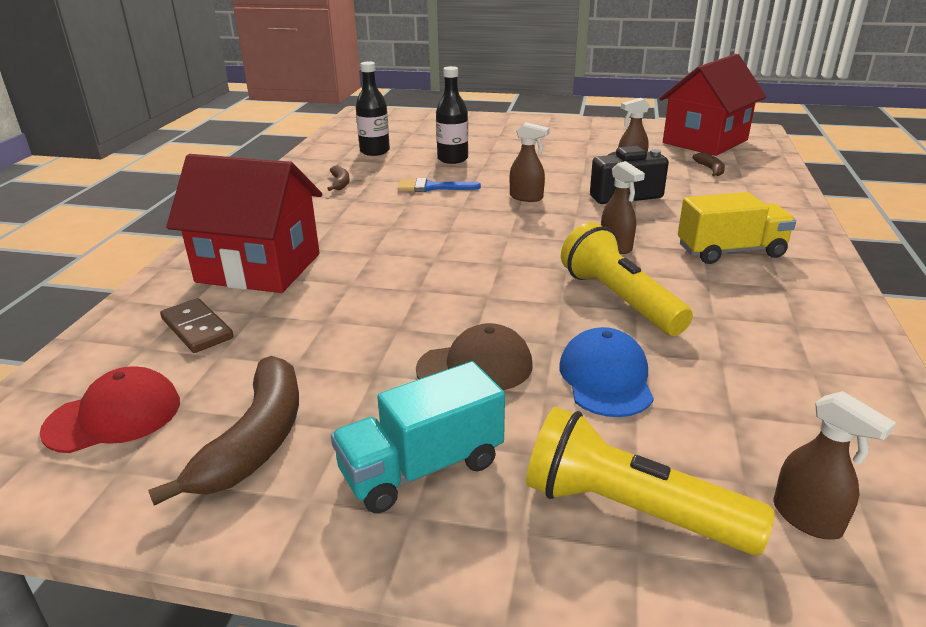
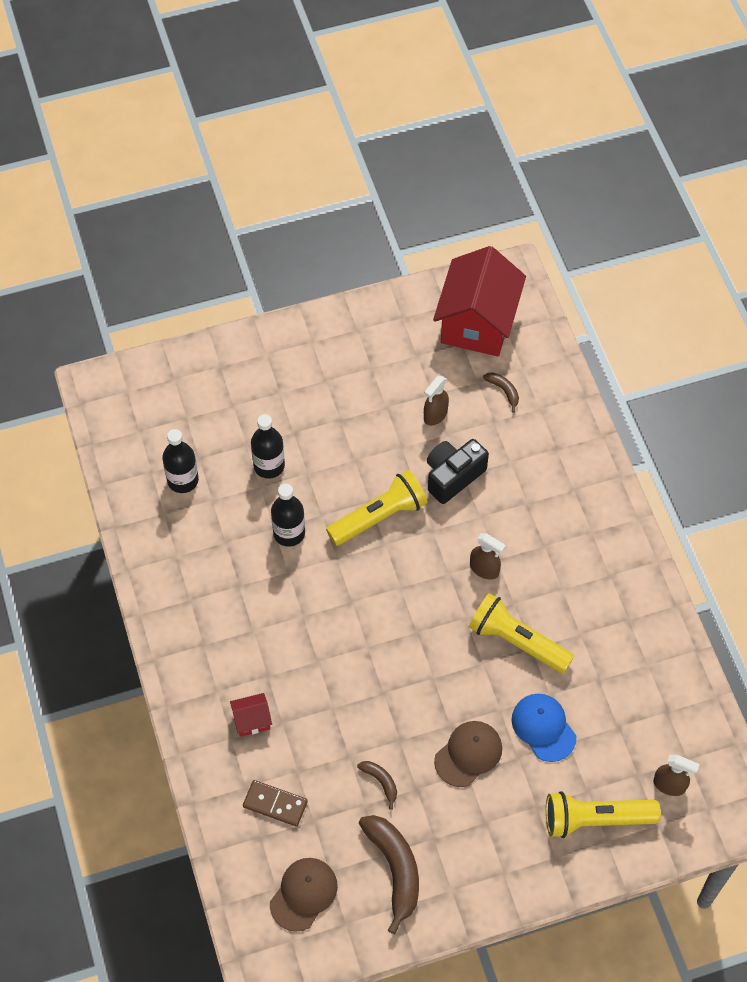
camera: 30 degrees left, 30 degrees up
red cap [39,367,180,453] -> brown cap [270,858,338,932]
red house [166,154,322,293] -> red house [230,693,272,737], size x0.41
brown banana [327,165,350,191] -> brown banana moved to [357,761,397,810]
turquoise truck [331,361,505,513] -> none
blue brush [398,178,481,192] -> black bottle [271,484,305,547]
brown spray bottle [510,122,550,202] -> yellow flashlight [326,470,428,546]
yellow truck [678,192,796,264] -> none

